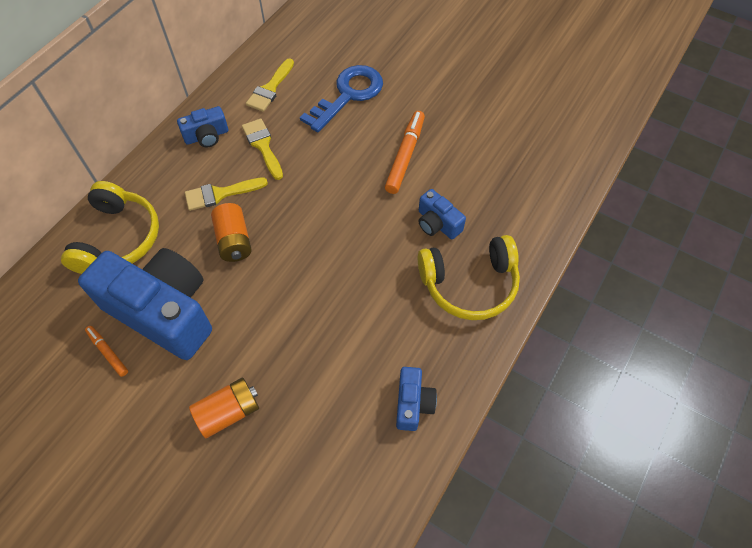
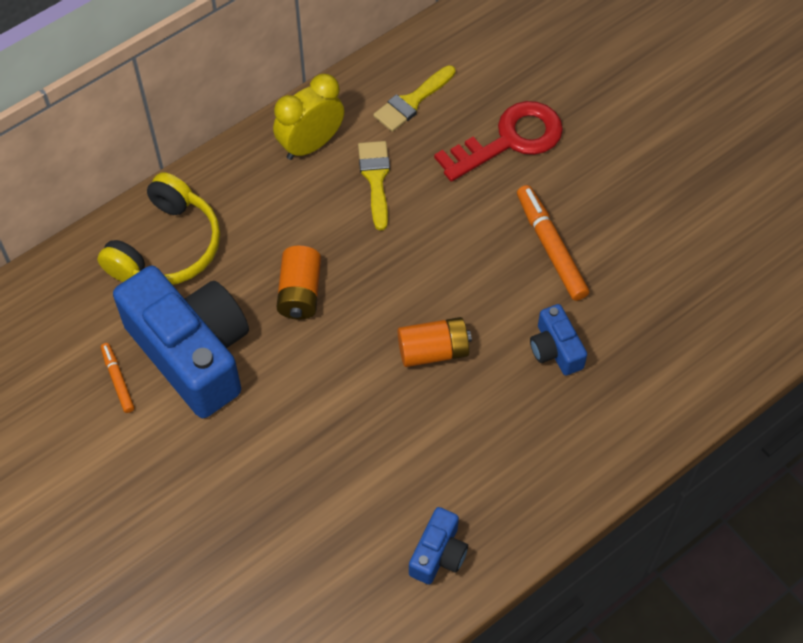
camera: 20 degrees right, 0 degrees up
blue camera [177,106,228,147] -> yellow clock [273,74,344,160]
yellow brush [185,177,268,211] -> none
orange battery [189,378,259,438] -> orange battery moved to [398,317,472,367]
blue key [300,65,383,132] -> red key [434,101,563,182]
orange marker [385,111,425,194] -> orange marker turned 60 degrees counterclockwise [517,185,589,301]
yellow headphones [418,235,520,320] -> none

